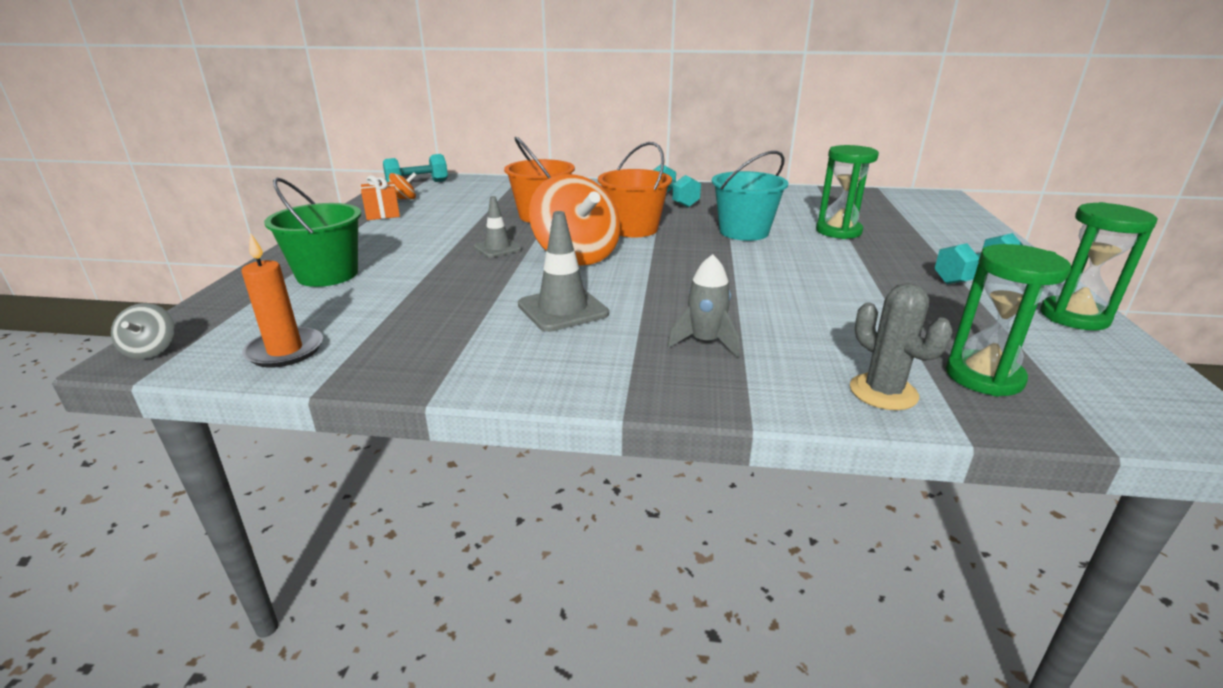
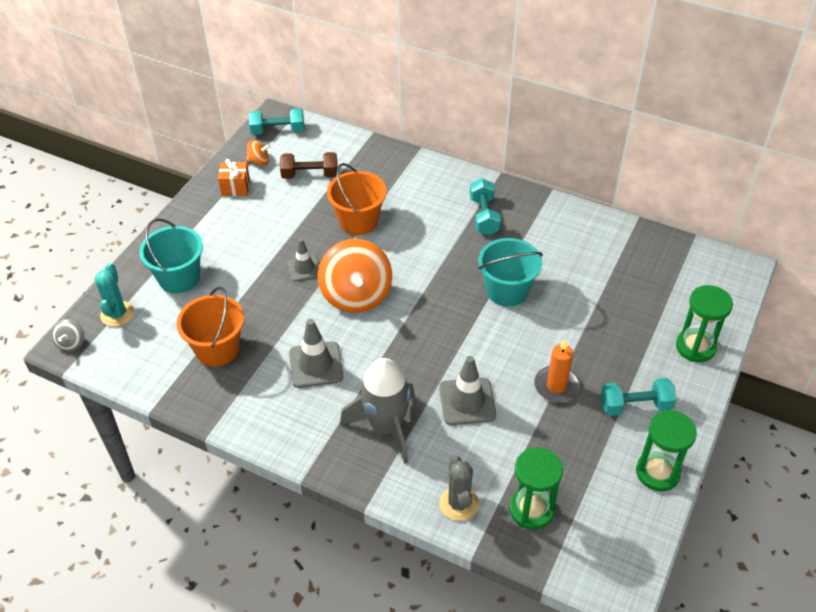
camera: 20 degrees right, 20 degrees up
orange candle [242,233,323,368] -> orange candle moved to [534,339,580,402]
green bucket [264,178,361,287] -> turquoise bucket [139,218,203,293]
orange bucket [598,142,672,237] -> orange bucket moved to [177,287,244,367]
grey rocket [667,254,739,357] -> grey rocket [340,358,415,464], size x1.79
green hourglass [816,145,879,239] -> green hourglass moved to [676,285,733,362]
none -> turquoise cactus [95,263,135,327]
none -> brown dumbbell [280,152,337,179]
none -> grey traffic cone [439,356,496,425]

